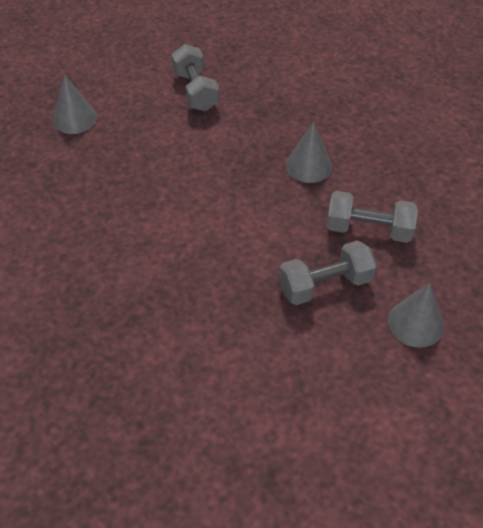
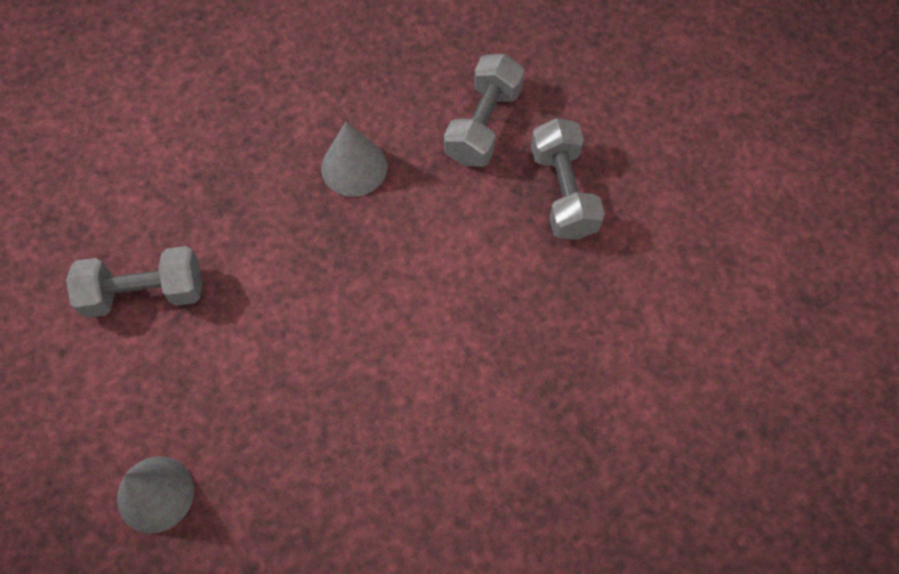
camera: 80 degrees left, 15 degrees up
grey cone [388,283,444,348] -> none

